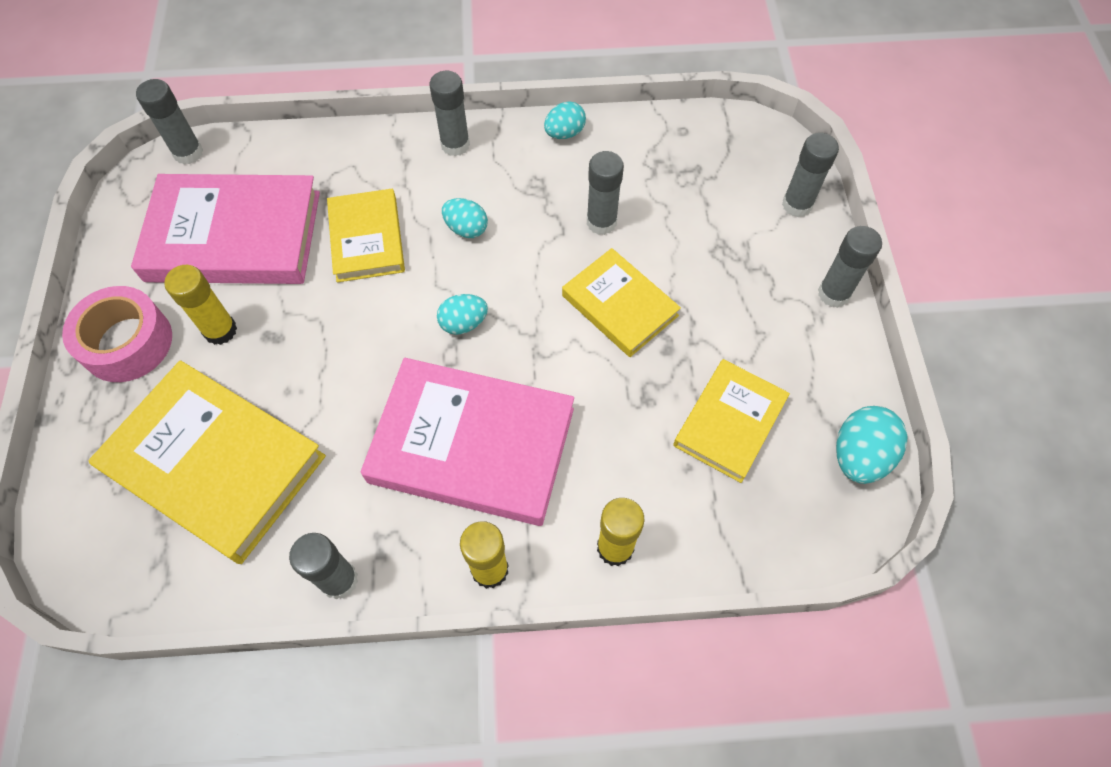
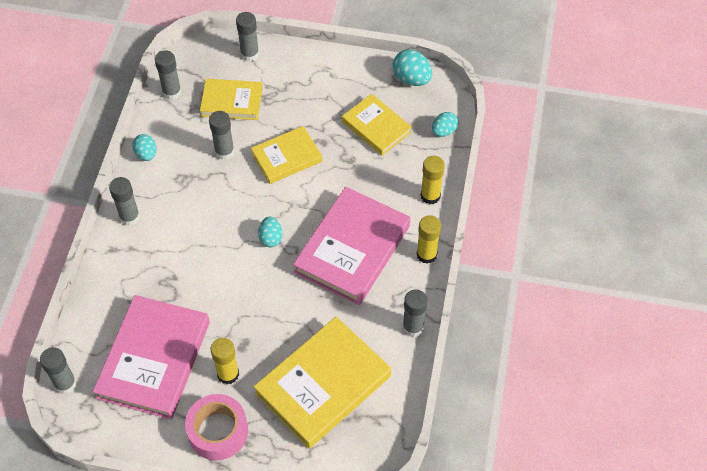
camera: 75 degrees left, 5 degrees down
yellow book [327,189,405,282] -> yellow book moved to [200,79,263,120]
turquoise egg [442,198,488,238] -> turquoise egg moved to [432,112,458,137]
grey glue stick [818,226,882,308] -> grey glue stick moved to [155,50,181,100]

